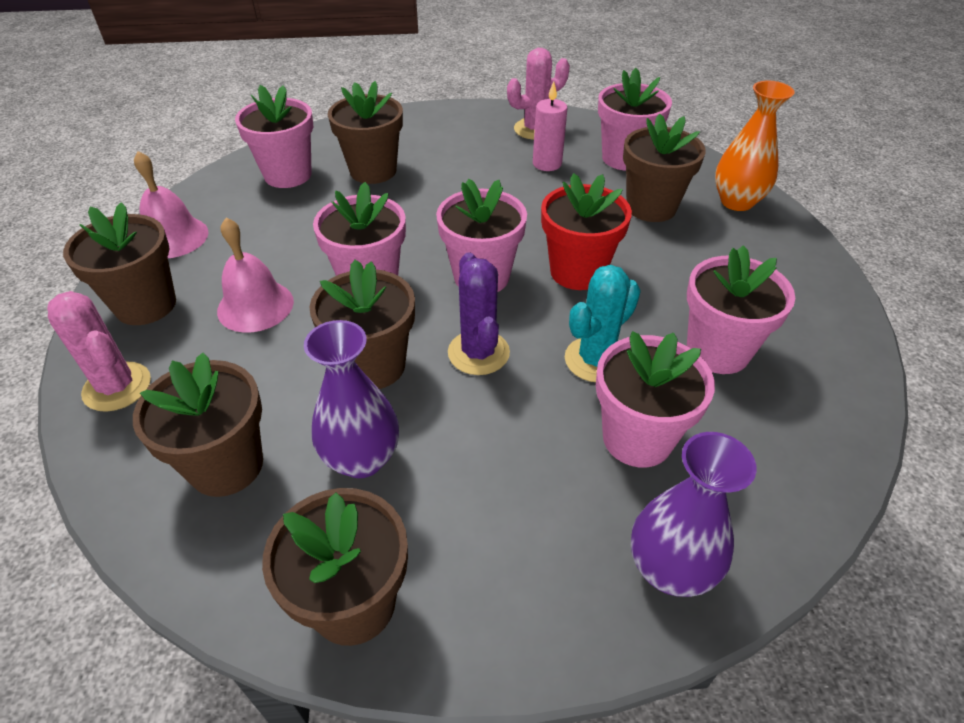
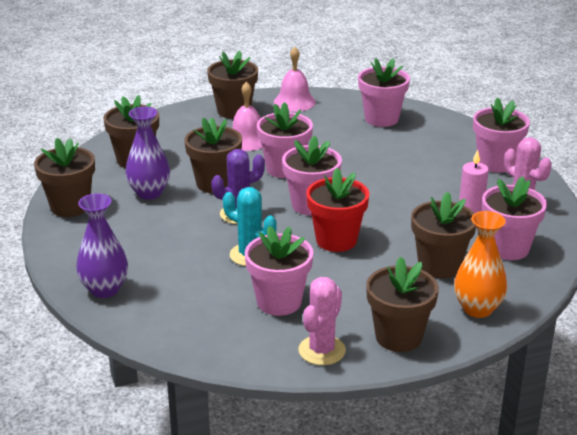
camera: 75 degrees right, 15 degrees down
pink cactus [47,291,151,412] -> pink cactus moved to [298,277,346,365]
brown flower pot [328,81,403,184] -> brown flower pot moved to [366,256,439,352]
pink flower pot [596,331,715,467] -> pink flower pot moved to [473,97,530,173]

